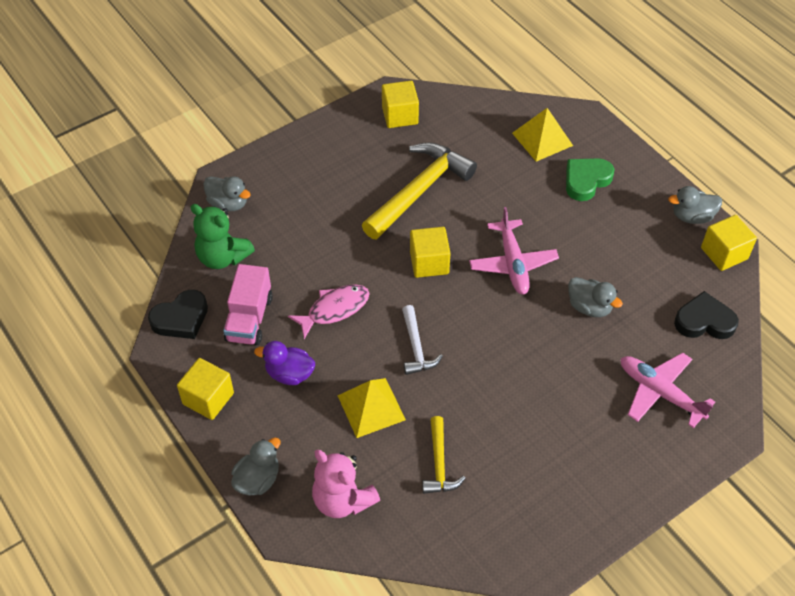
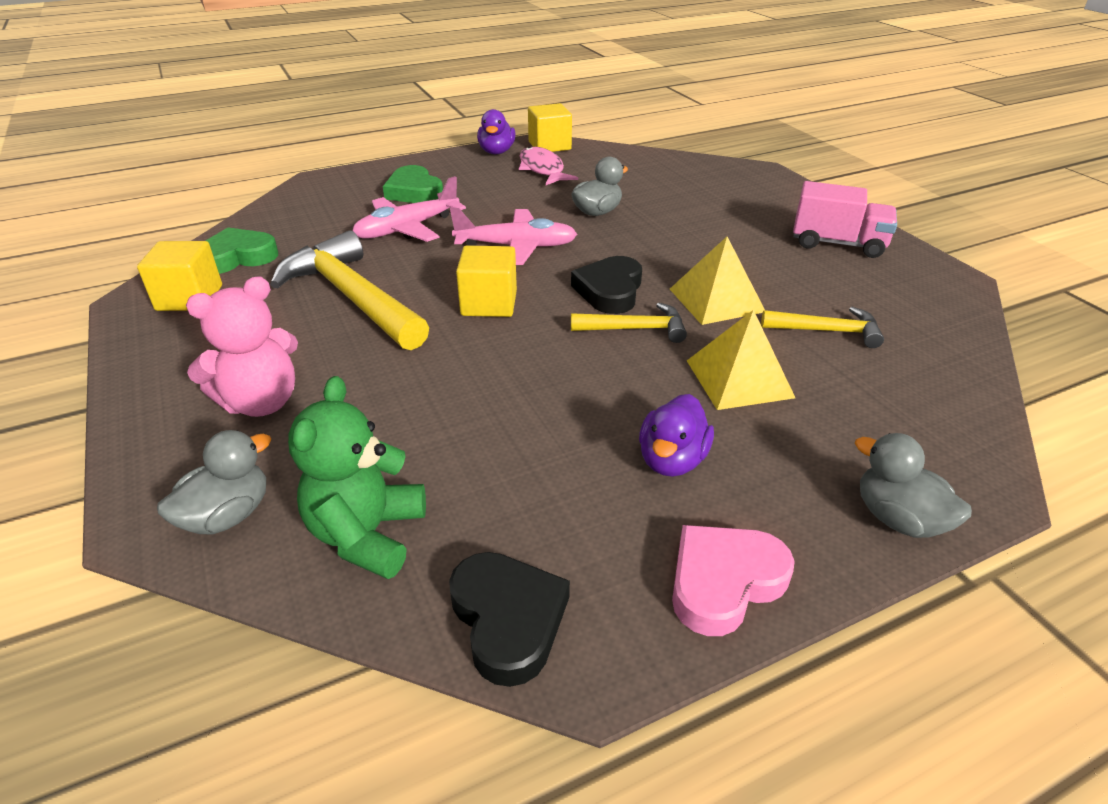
camera: 80 degrees left, 15 degrees down
yellow cube [177,358,234,420] -> pink heart [672,525,795,636]
green teddy bear [190,204,255,269] -> green teddy bear turned 150 degrees clockwise [288,376,426,579]
pink truck [223,264,273,345] -> pink truck moved to [793,181,897,258]
pink fish [288,284,370,339] -> pink fish moved to [519,146,578,185]
pink teddy bear [312,450,380,518] -> pink teddy bear moved to [186,277,298,417]
white hammer [402,305,443,375] -> yellow hammer [571,303,687,343]
yellow pyramid [512,108,573,162] -> yellow pyramid moved to [670,237,765,325]
pink plane [621,353,715,428] -> pink plane moved to [353,176,466,242]
grey duck [668,186,722,224] -> purple duck [477,109,516,154]
black heart [674,291,739,339] -> black heart moved to [571,256,642,314]
none -> green heart [205,227,278,274]

